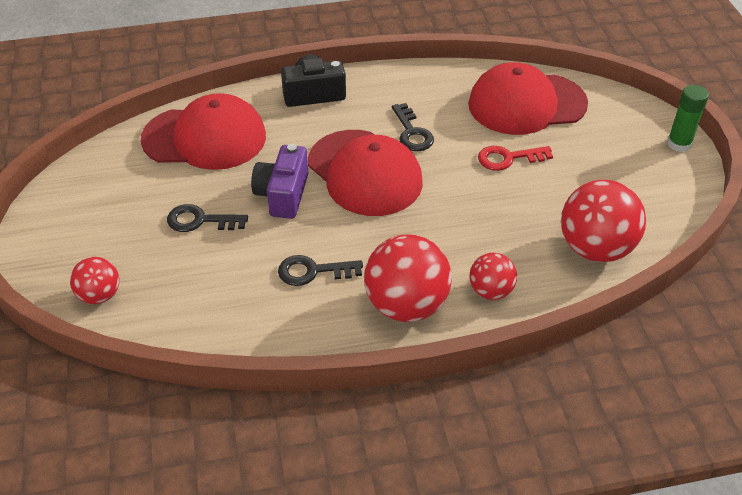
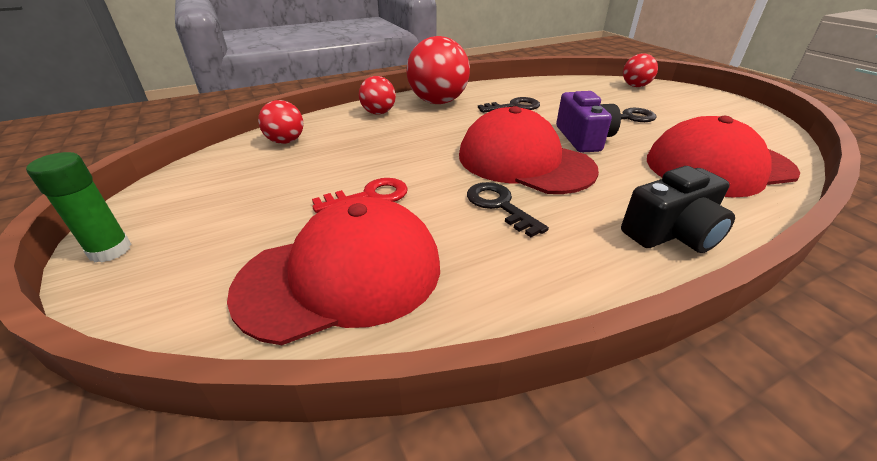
camera: 165 degrees right, 10 degrees down
red ball [561,180,646,262] -> red ball [258,100,303,144], size x0.56

